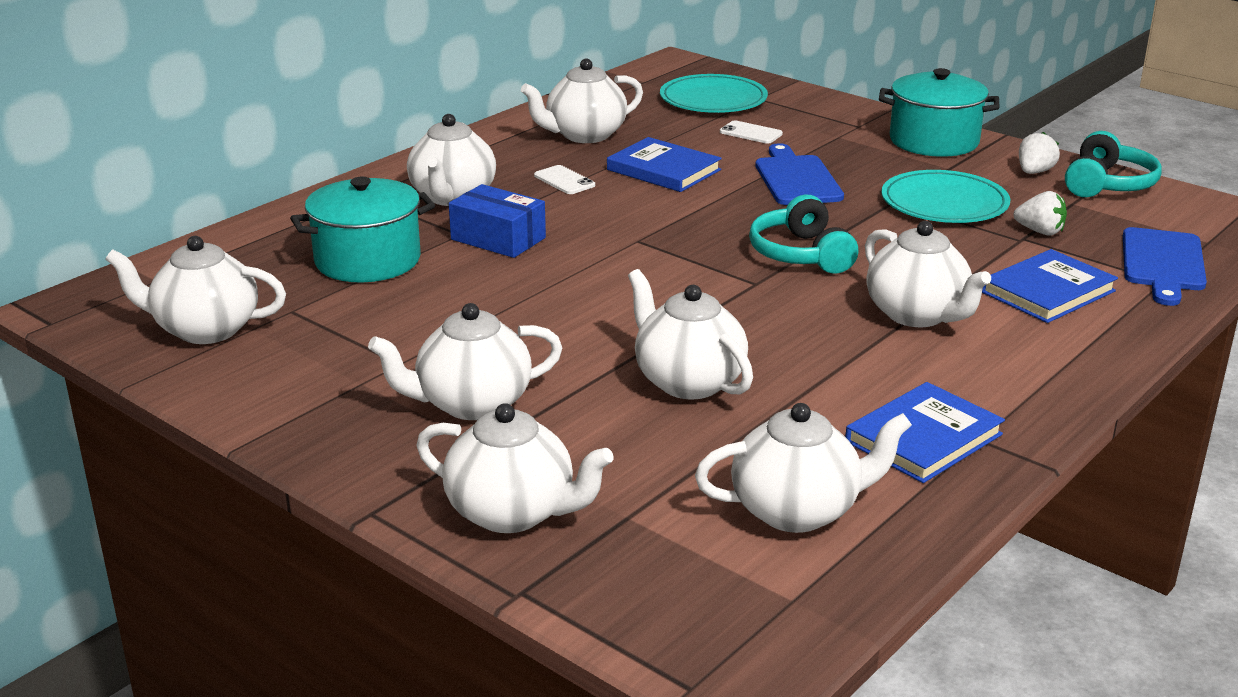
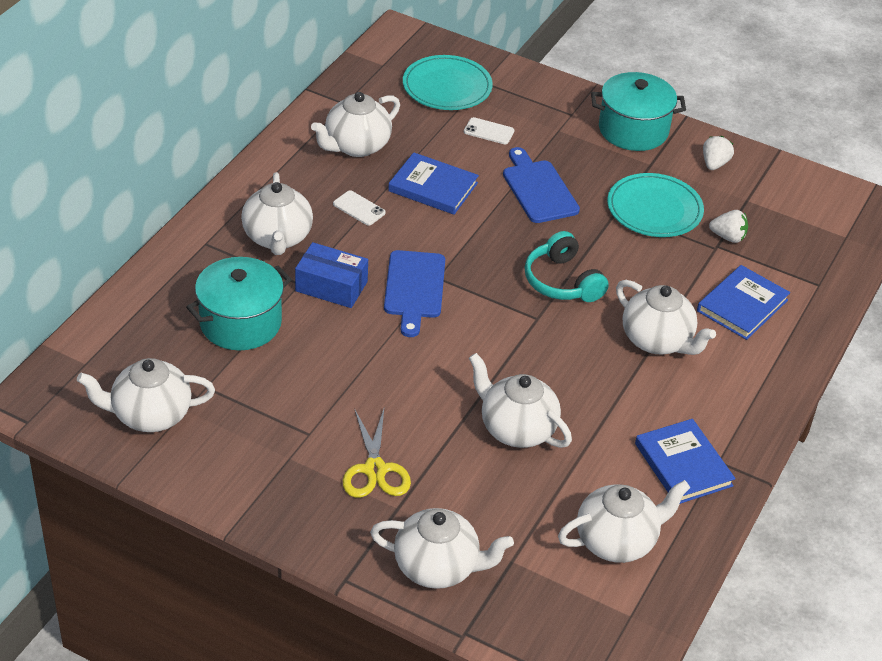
camera: 15 degrees left, 15 degrees up
white teapot [368,303,562,420] -> yellow scissors [343,409,411,498]
blue book [845,382,1005,483] -> blue book turned 60 degrees counterclockwise [635,419,735,504]
turquoise headphones [1065,131,1162,197] -> none
blue cutting board [1123,227,1207,306] -> blue cutting board moved to [384,250,445,337]

